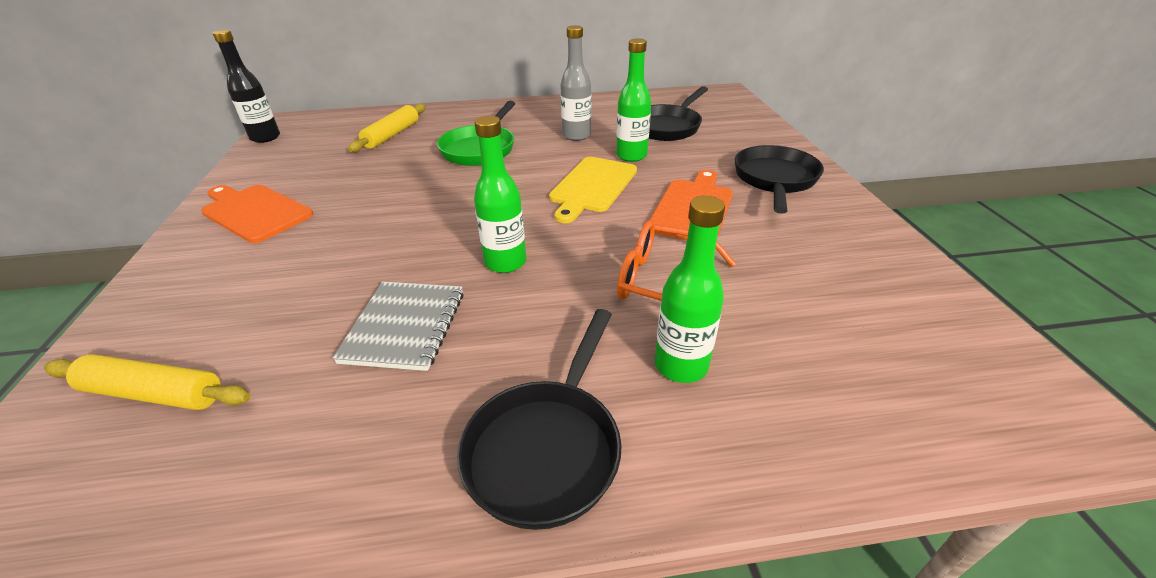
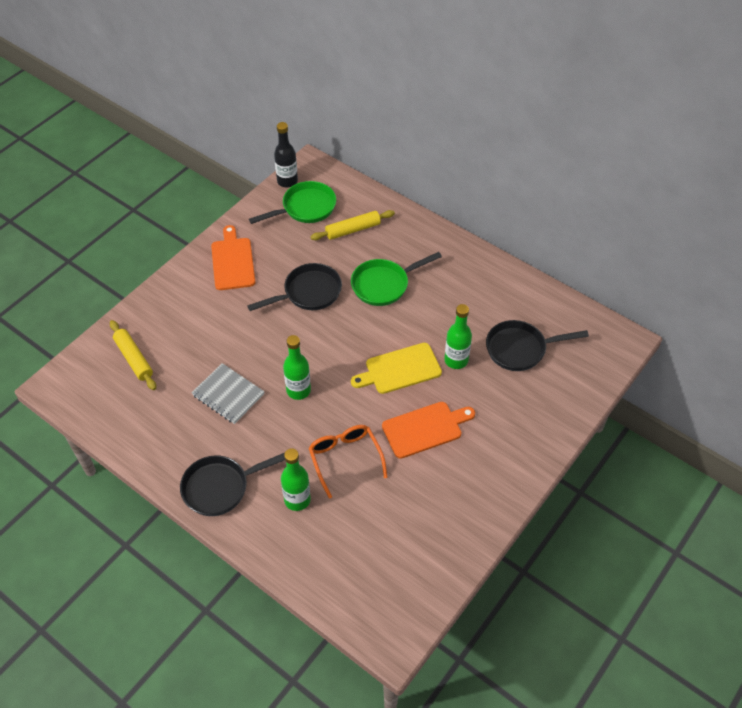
camera: 45 degrees right, 15 degrees up
grey notebook [332,282,464,371] -> grey notebook turned 75 degrees clockwise [192,363,265,424]
grey bottle [560,25,591,141] -> none
black pan [735,145,824,214] -> black pan moved to [247,263,342,311]
none -> green pan [249,181,336,224]

